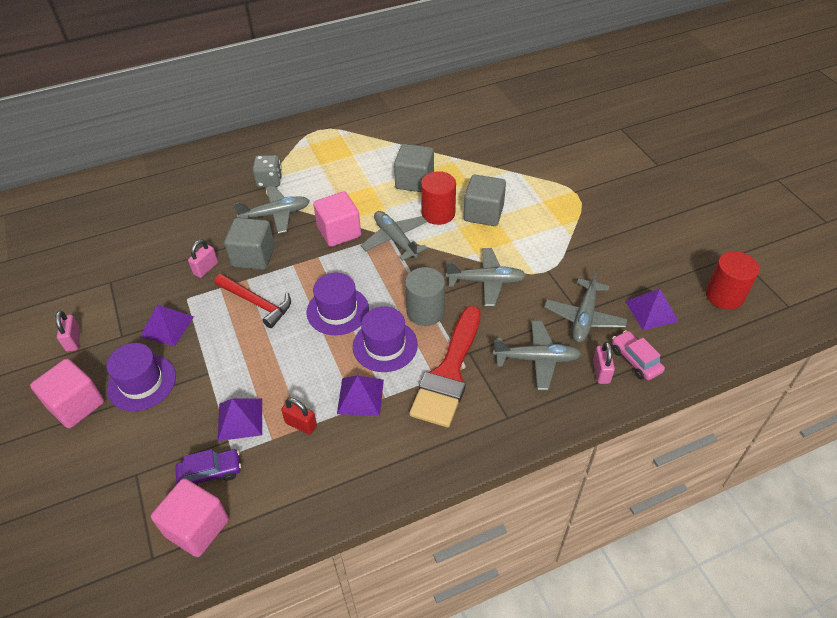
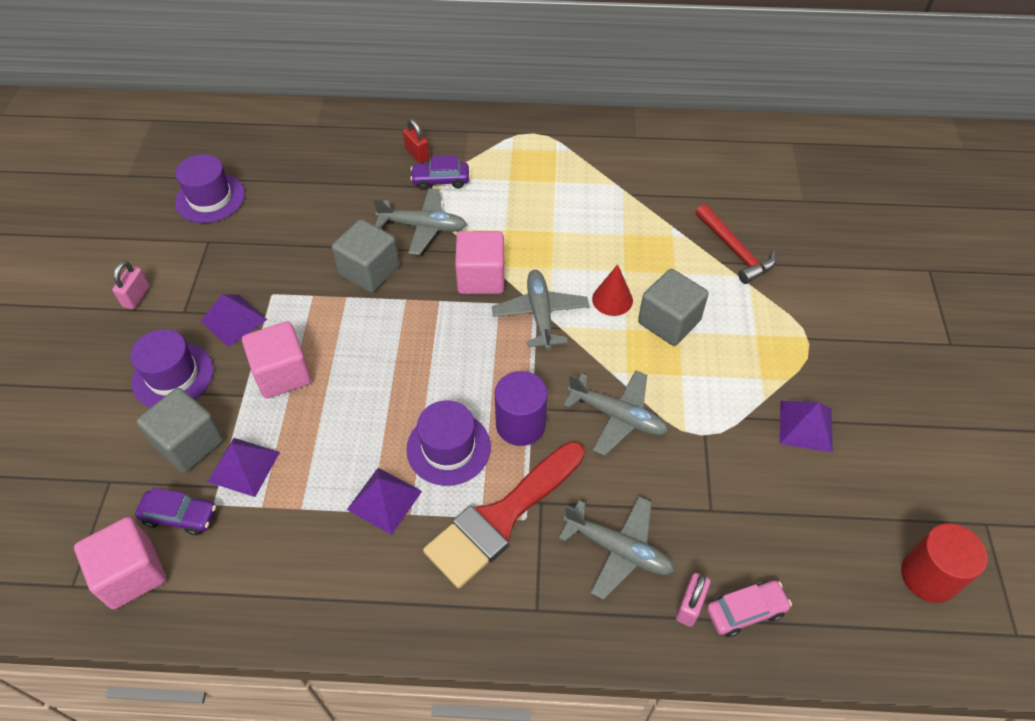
camera: 25 degrees right, 5 degrees up
pink cube [30,359,104,428] -> pink cube moved to [242,321,312,399]
pink padlock [188,239,218,278] -> none
red hammer [215,274,291,328] -> red hammer moved to [696,204,776,284]
grey dice [252,155,282,187] -> purple car [410,156,469,190]
red padlock [281,398,317,435] -> red padlock moved to [403,119,430,163]
purple hat [307,273,369,335] -> purple hat moved to [175,154,245,223]
grey cube [394,144,434,192] -> grey cube moved to [137,388,224,473]
grey cylinder [405,267,445,326] -> purple cylinder [495,371,547,446]
red cylinder [421,171,456,225] -> red cone [592,264,633,316]
grey plane [544,269,627,343] -> none
pink car [612,330,665,380] -> pink car turned 75 degrees clockwise [706,580,792,637]
purple pyramid [625,289,679,330] -> purple pyramid moved to [780,401,833,452]

